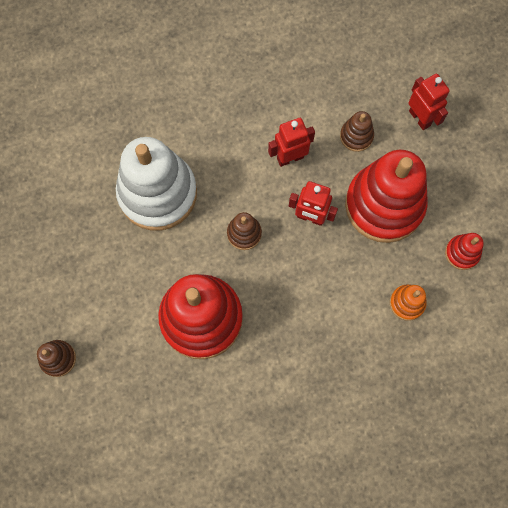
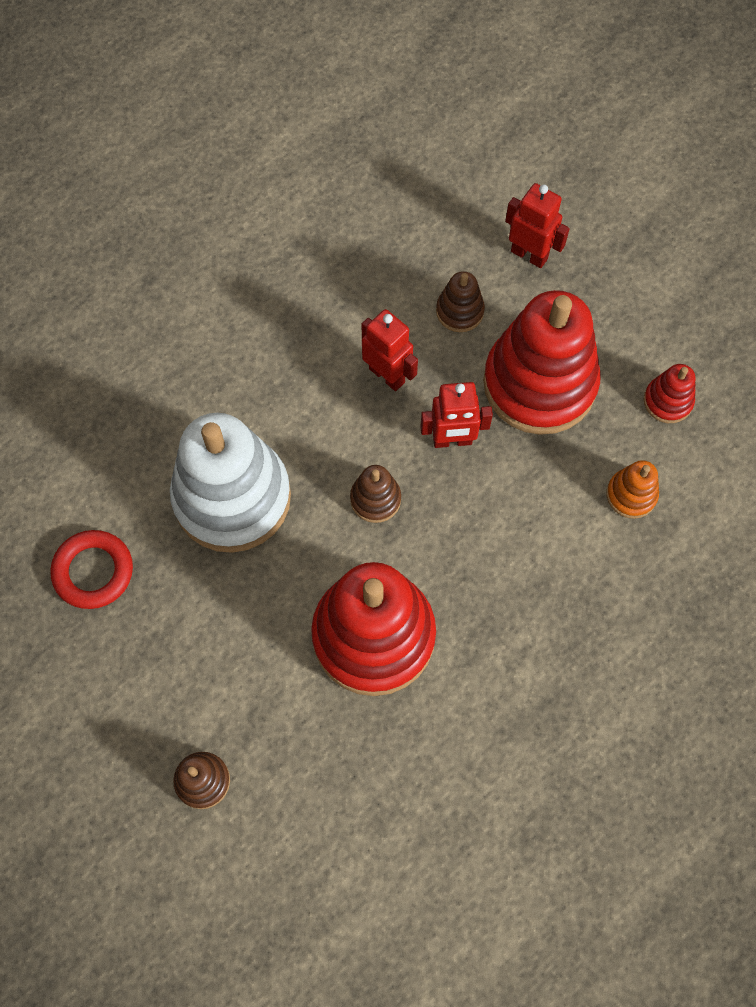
camera: 25 degrees left, 5 degrees down
red robot [268,118,315,167] -> red robot turned 90 degrees clockwise [361,309,418,391]
none -> red ring [50,530,133,609]

